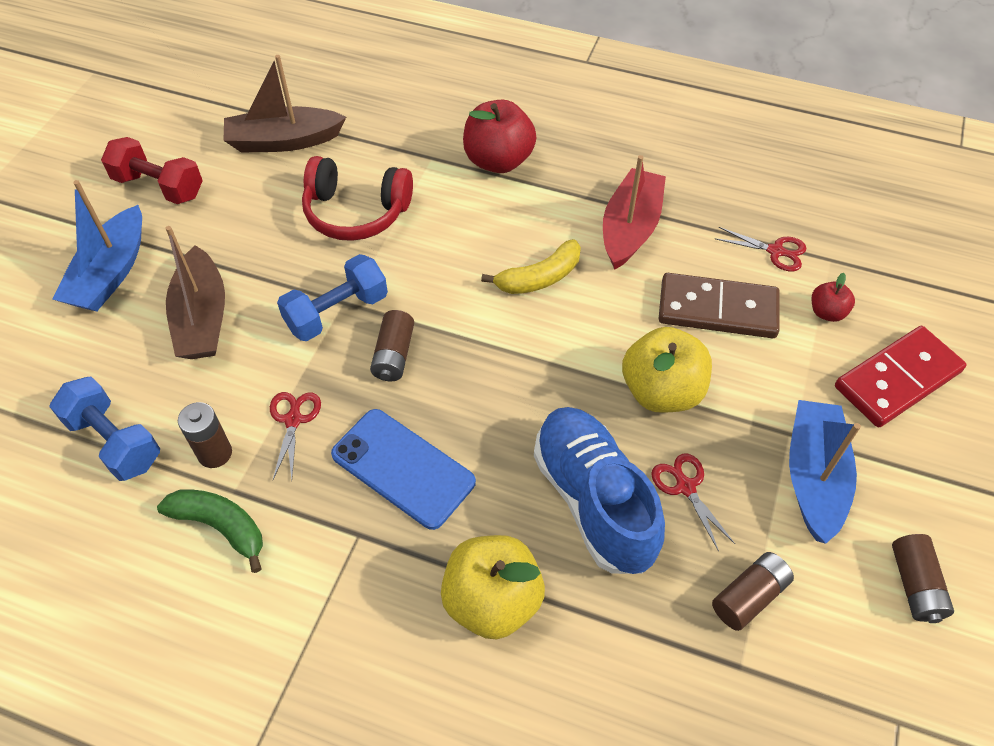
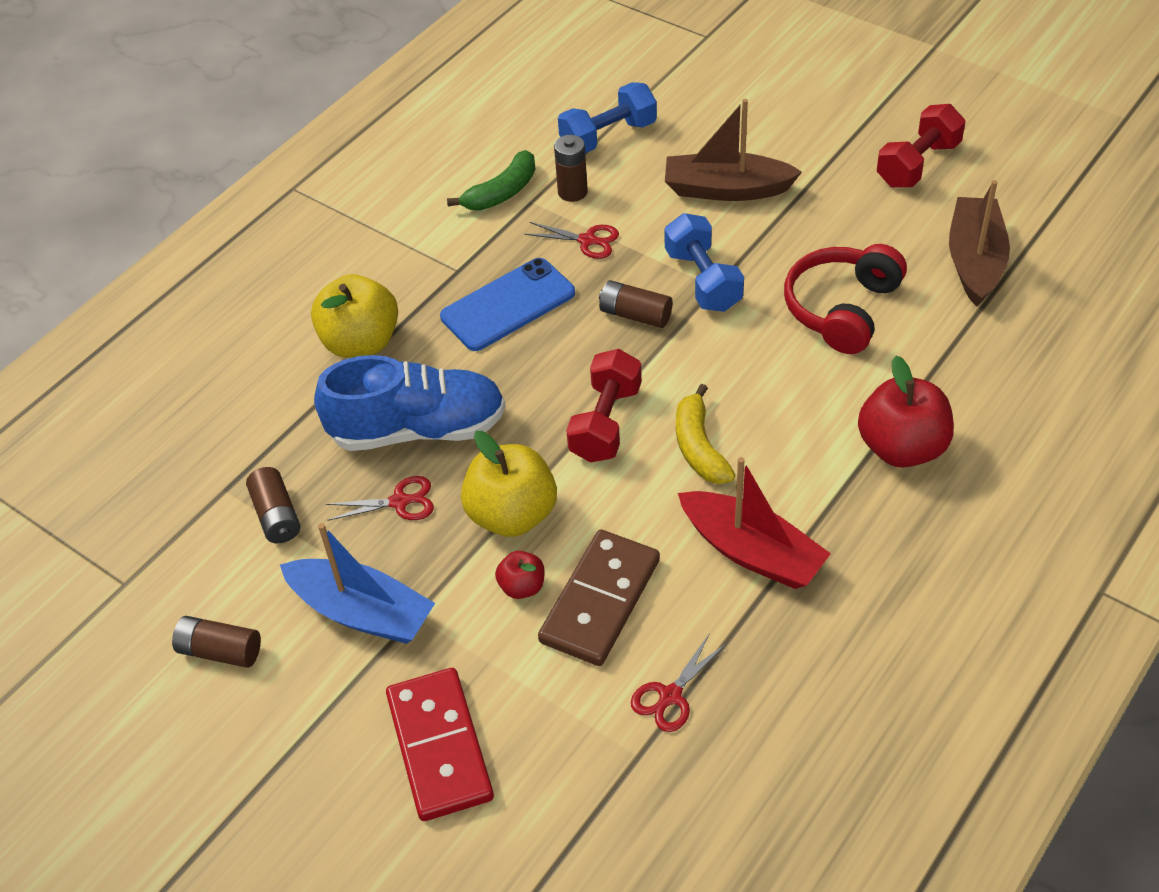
camera: 110 degrees right, 5 degrees down
blue boat [53,180,142,312] -> none
red apple [811,273,855,322] -> red apple moved to [495,551,545,599]
none -> red dumbbell [566,349,642,463]

